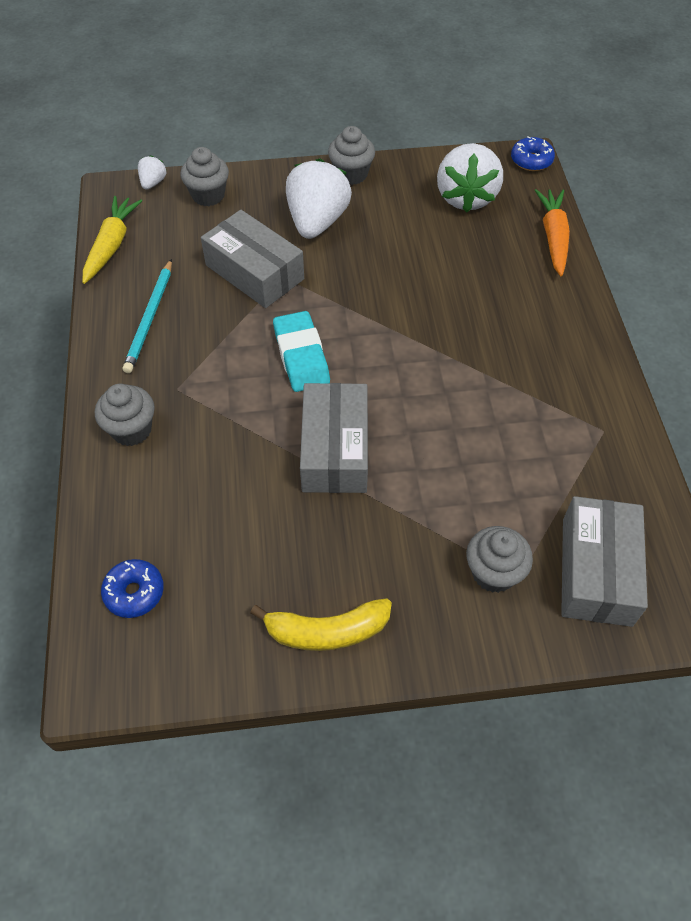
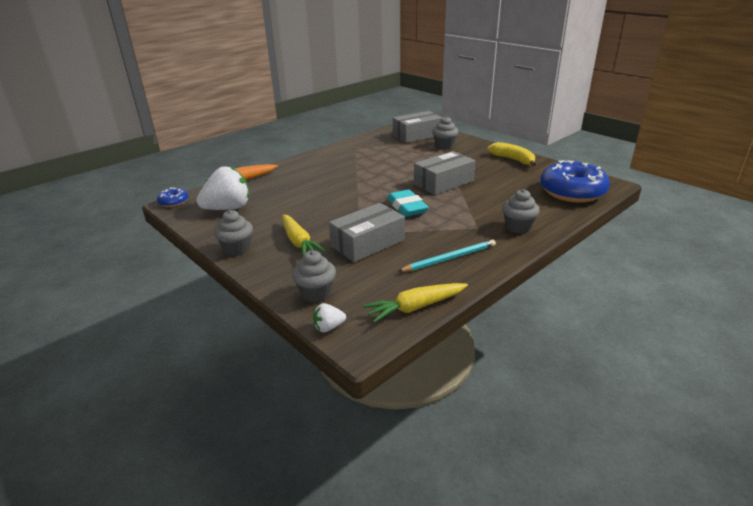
camera: 125 degrees left, 25 degrees down
blue donut [101,559,164,618] -> blue donut [540,160,610,203], size x2.17
grey box [201,210,304,308] -> grey box turned 45 degrees clockwise [329,203,405,262]
turquoise eraser [273,311,330,392] -> turquoise eraser turned 60 degrees counterclockwise [387,189,429,217]
white strawberry [286,159,352,239] -> yellow carrot [282,214,326,256]

